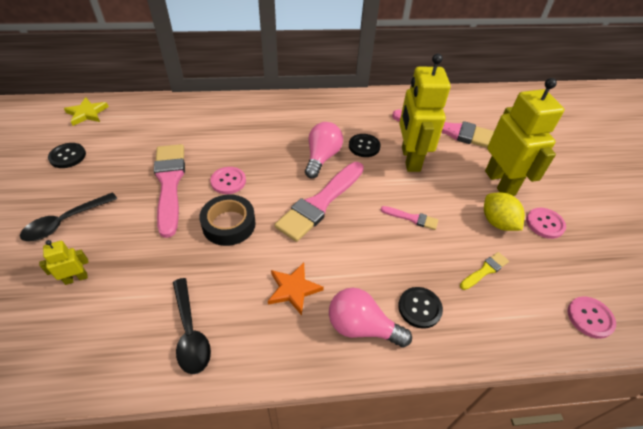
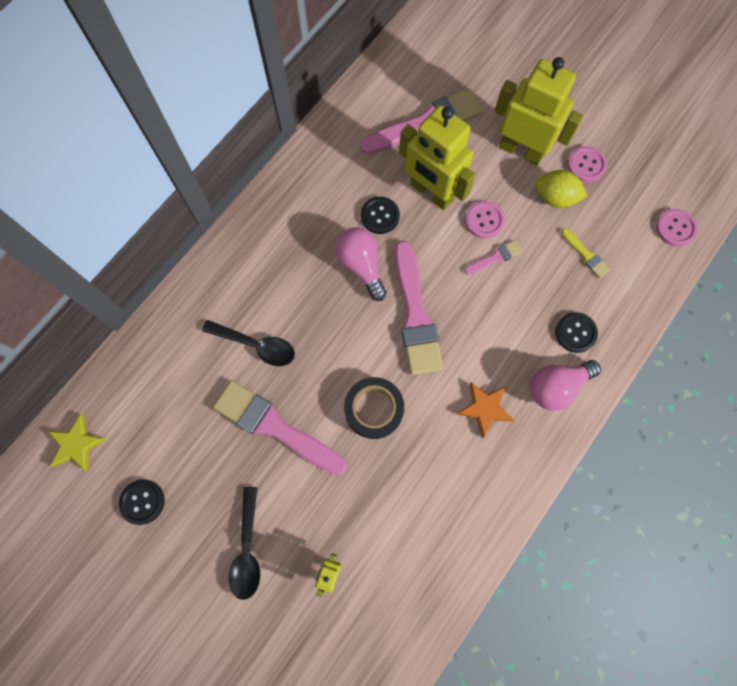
camera: 45 degrees left, 25 degrees up
black spoon [173,278,211,374] -> black spoon moved to [202,320,295,366]
pink button [210,167,246,194] -> pink button moved to [465,201,505,239]
yellow brush [460,252,509,290] -> yellow brush turned 135 degrees clockwise [561,228,610,278]

